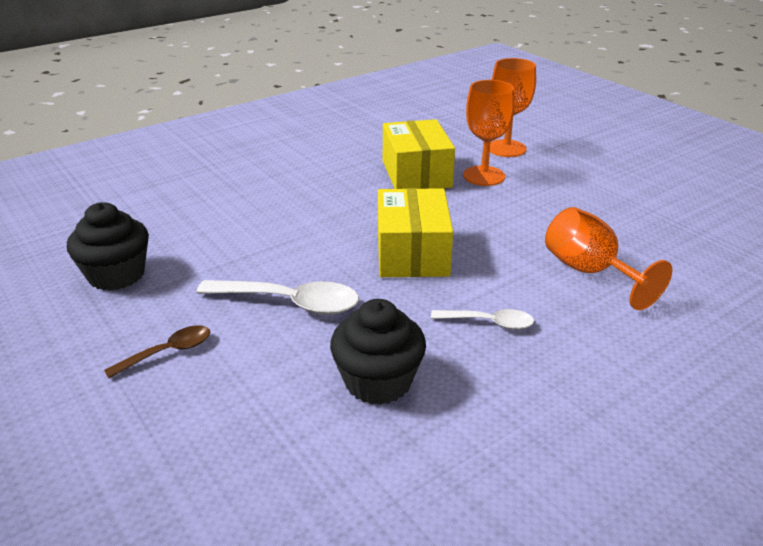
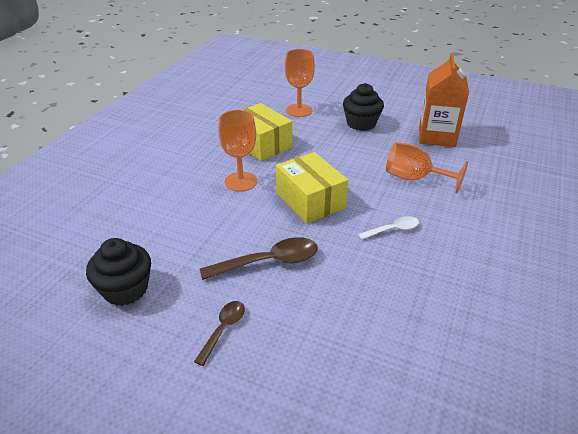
camera: 30 degrees left, 5 degrees up
white spoon [196,280,359,314] -> brown spoon [200,237,318,280]
black cupcake [330,299,426,405] -> black cupcake moved to [343,83,384,131]
orange goblet [463,80,514,186] -> orange goblet moved to [218,110,257,192]
none -> orange carton [419,53,469,147]

